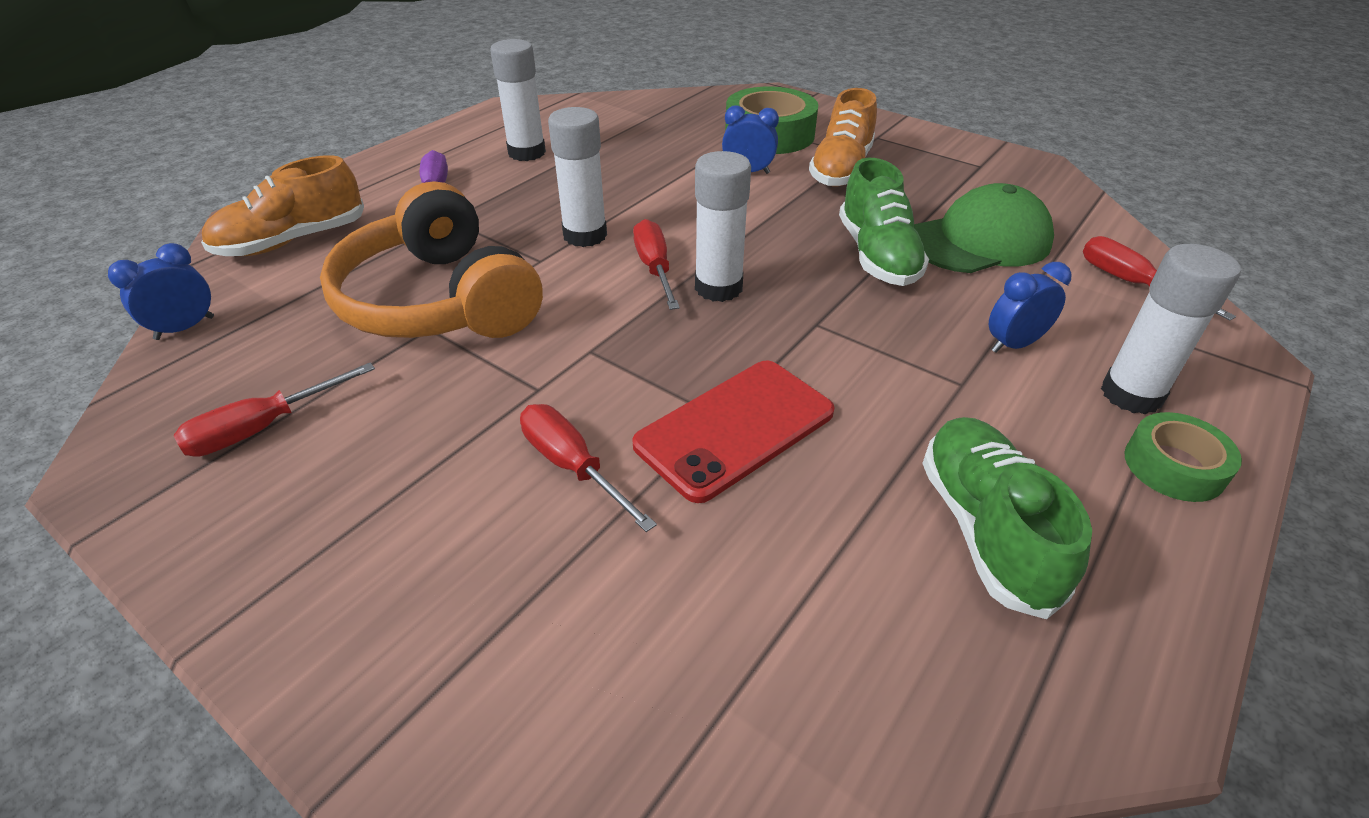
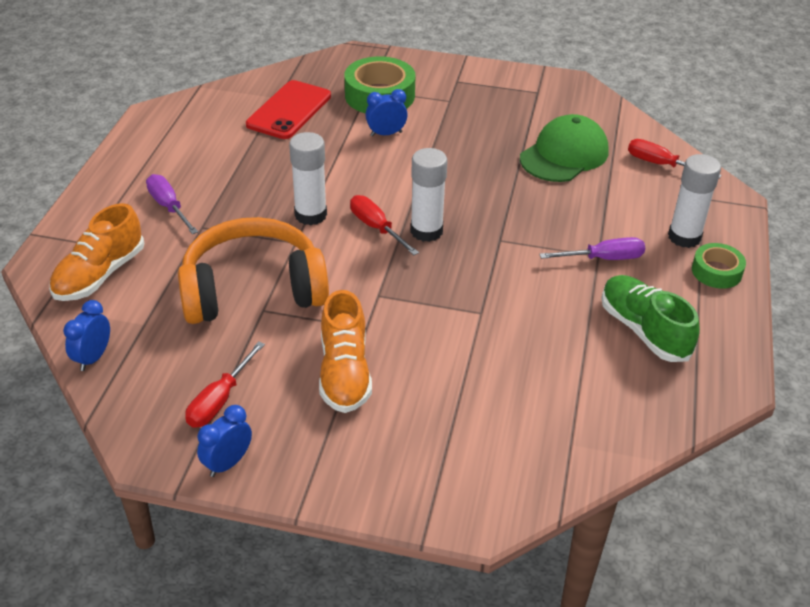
camera: 25 degrees left, 0 degrees up
orange headphones [320,181,543,338] -> orange headphones turned 135 degrees clockwise [178,217,329,324]
white glue stick [490,39,546,161] -> none
red screwdriver [520,404,657,532] -> none
red phone [632,360,835,503] -> red phone moved to [246,80,331,139]
orange shoe [809,88,877,187] -> orange shoe moved to [319,290,372,413]
green shoe [839,158,929,286] -> none
blue clock [989,262,1072,353] -> blue clock moved to [197,405,252,477]
none -> purple screwdriver [539,237,645,260]

